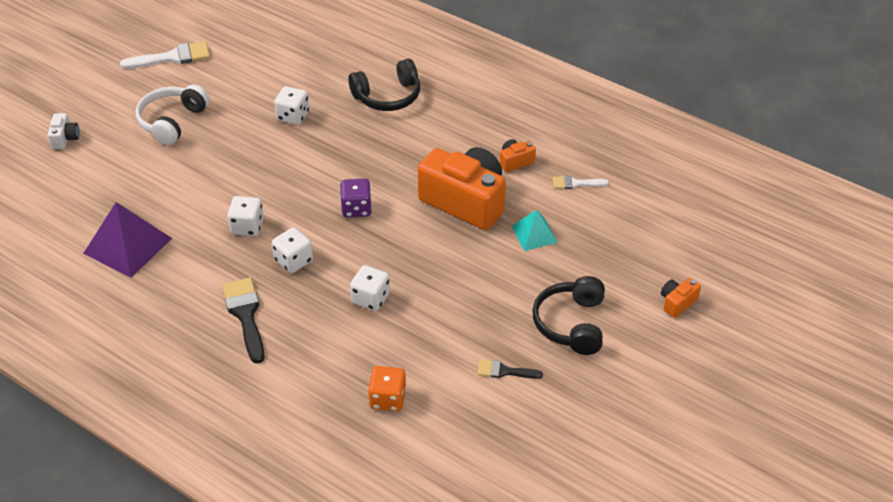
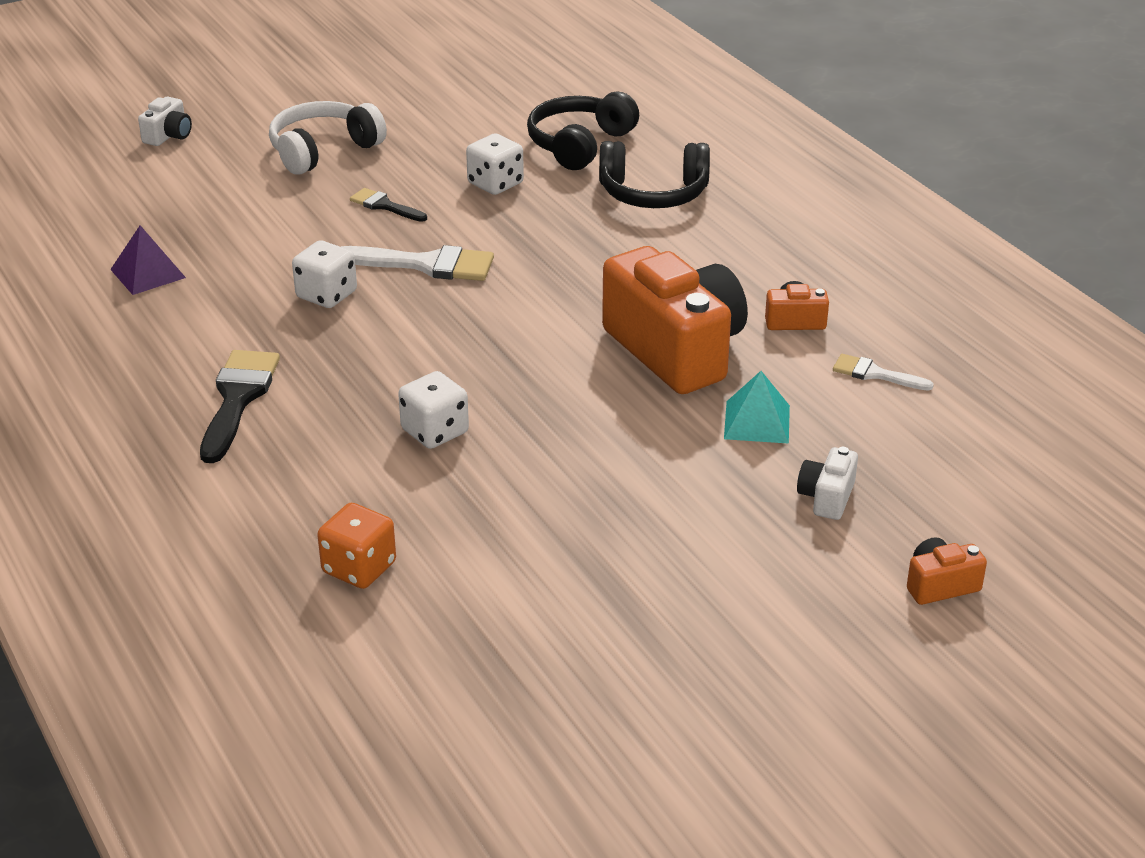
camera: 25 degrees right, 10 degrees down
purple pyramid [83,202,172,278] -> purple pyramid [110,225,186,295], size x0.58
white brush [120,41,210,69] -> white brush moved to [341,245,494,281]
white dice [272,227,313,273] -> none
purple dice [340,178,372,218] -> none
black brush [478,360,543,379] -> black brush moved to [350,188,427,222]
black headphones [532,276,605,355] -> black headphones moved to [527,92,639,170]
none -> white camera [797,447,858,520]

